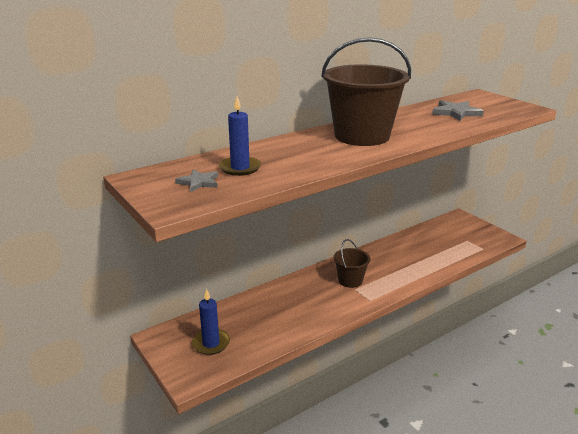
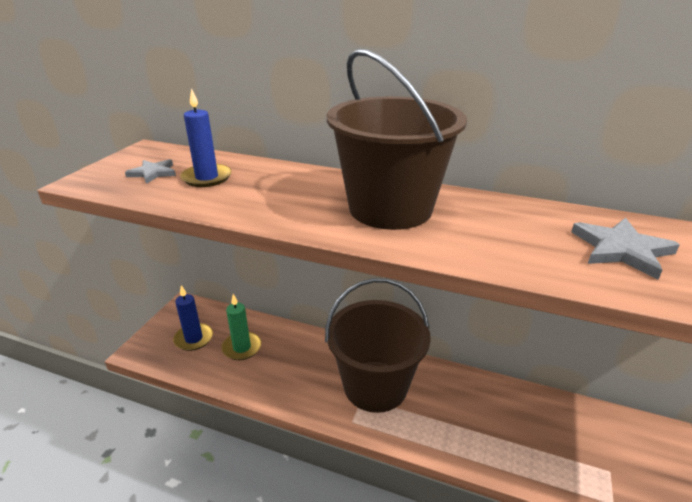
camera: 55 degrees right, 5 degrees up
brown bucket [334,239,370,288] -> brown bucket [325,278,431,413], size x1.99
none -> green candle [221,294,262,360]

